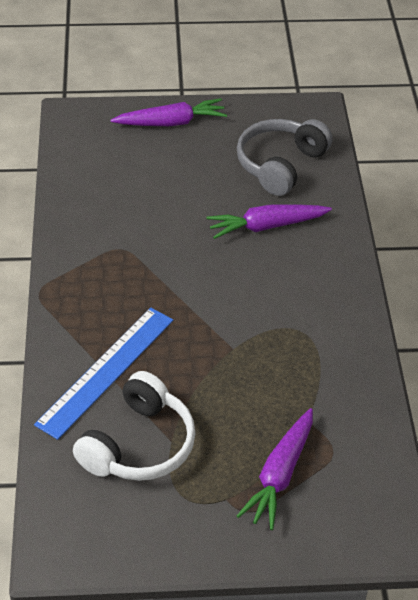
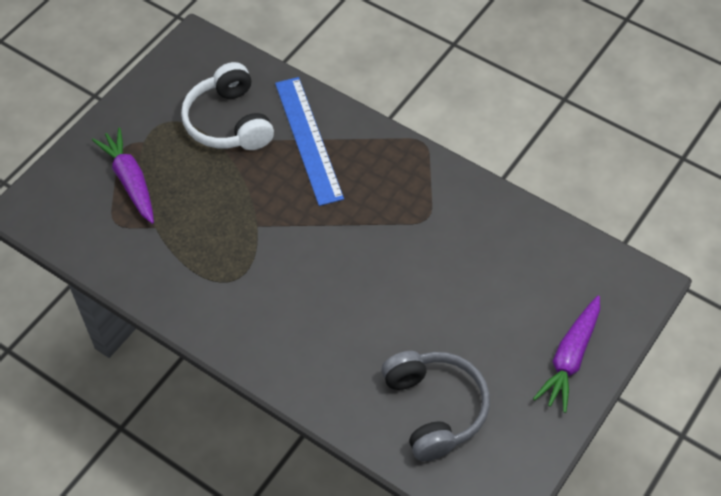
camera: 130 degrees right, 10 degrees up
purple carrot [206,204,332,239] -> none

